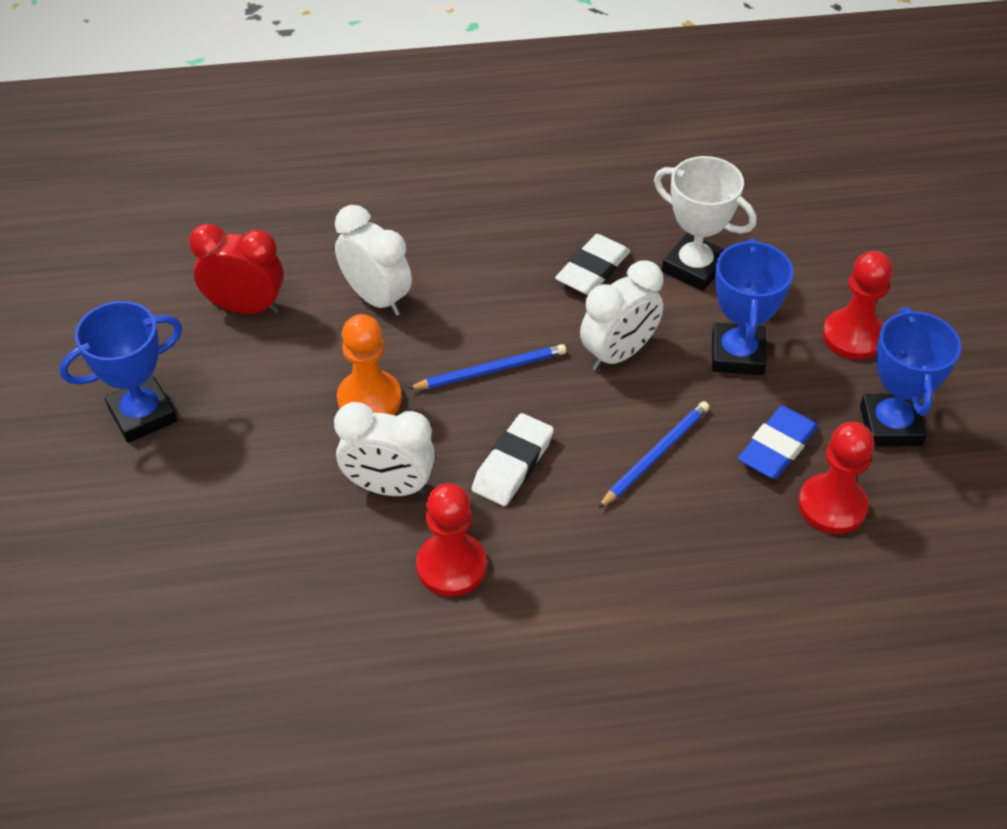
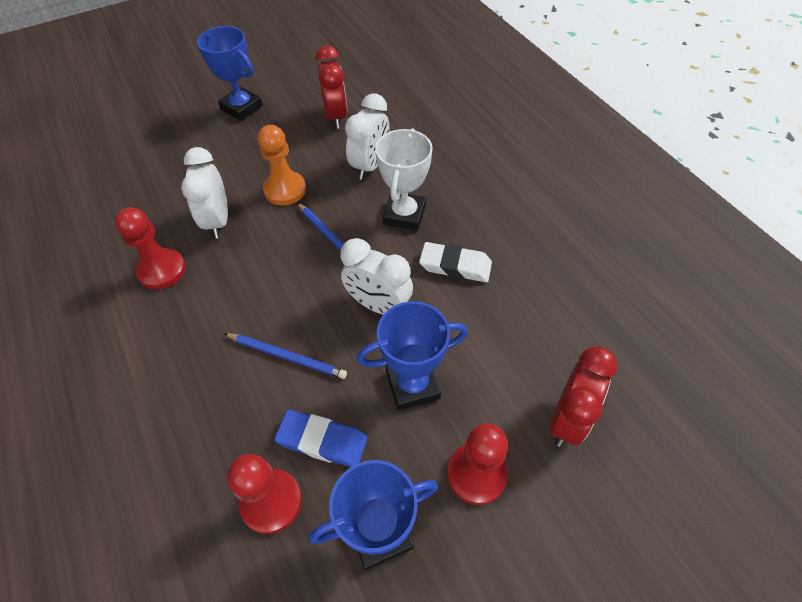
camera: 70 degrees right, 5 degrees up
white eraser [472,413,554,506] -> none
white trophy [654,156,757,291] -> white trophy moved to [375,128,433,231]
none -> red clock [549,346,618,447]

